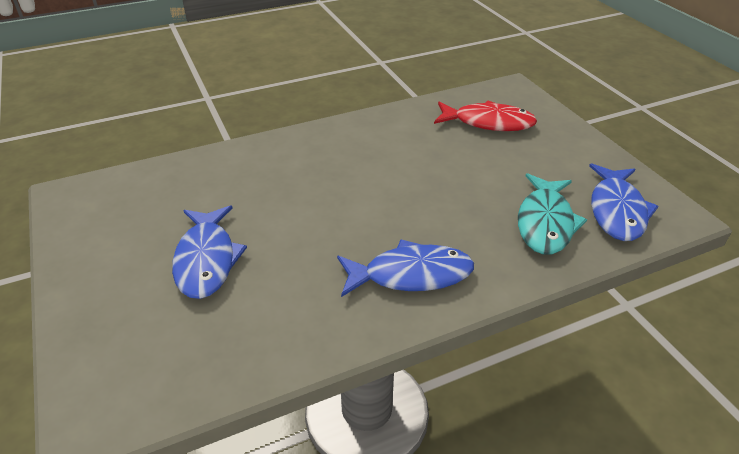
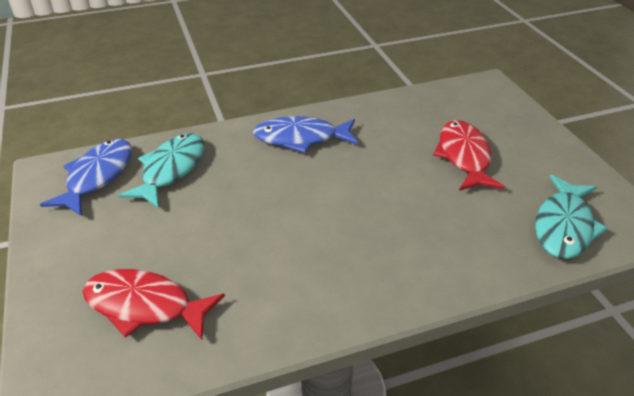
camera: 175 degrees left, 0 degrees up
blue fish [172,205,247,299] -> red fish [433,120,504,191]
none -> turquoise fish [535,175,608,259]

